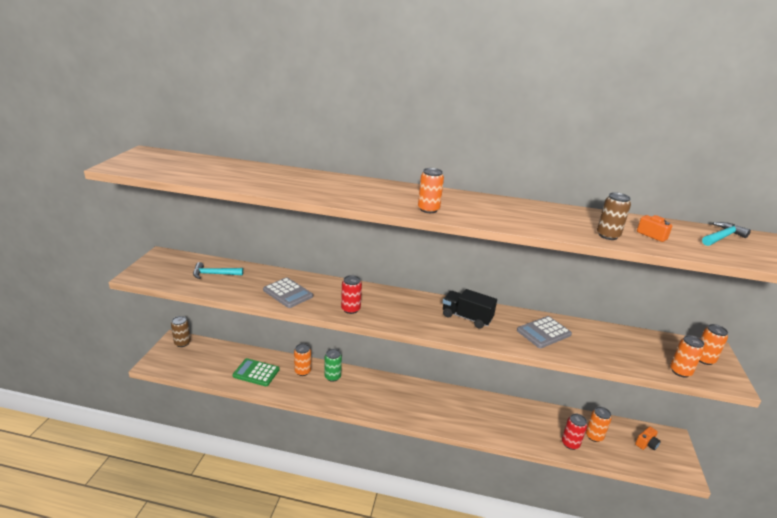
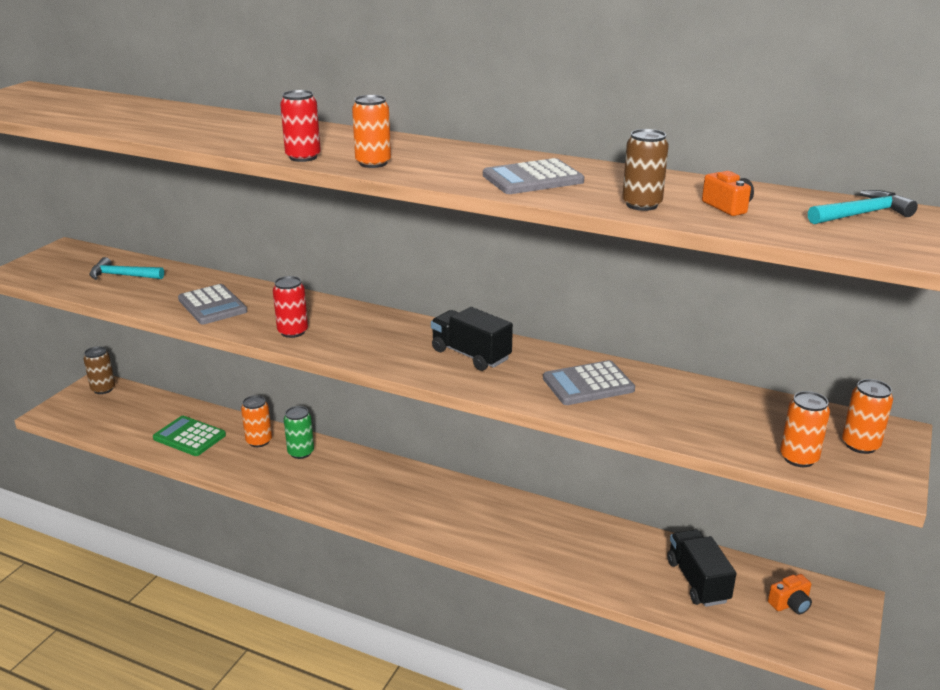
camera: 15 degrees right, 0 degrees up
red can [562,414,587,450] -> red can moved to [280,90,321,162]
orange can [586,407,612,442] -> black truck [667,530,736,607]
none -> grey calculator [483,158,584,194]

